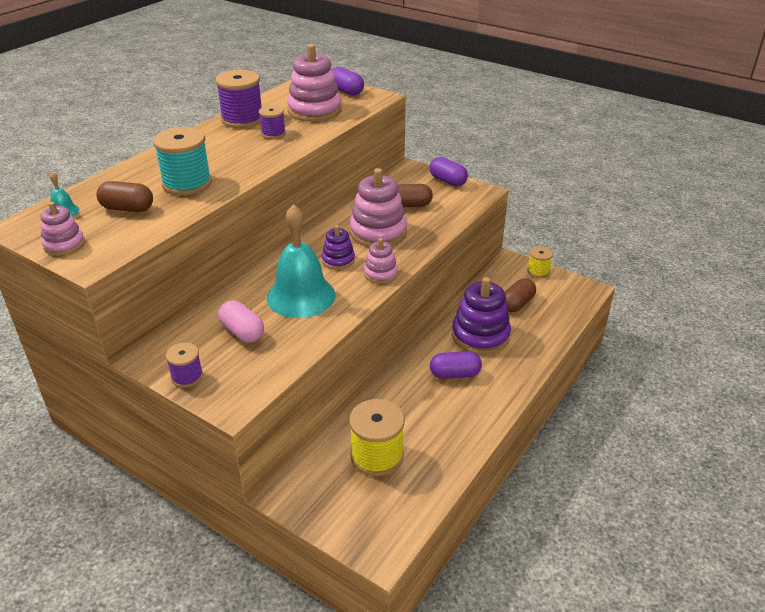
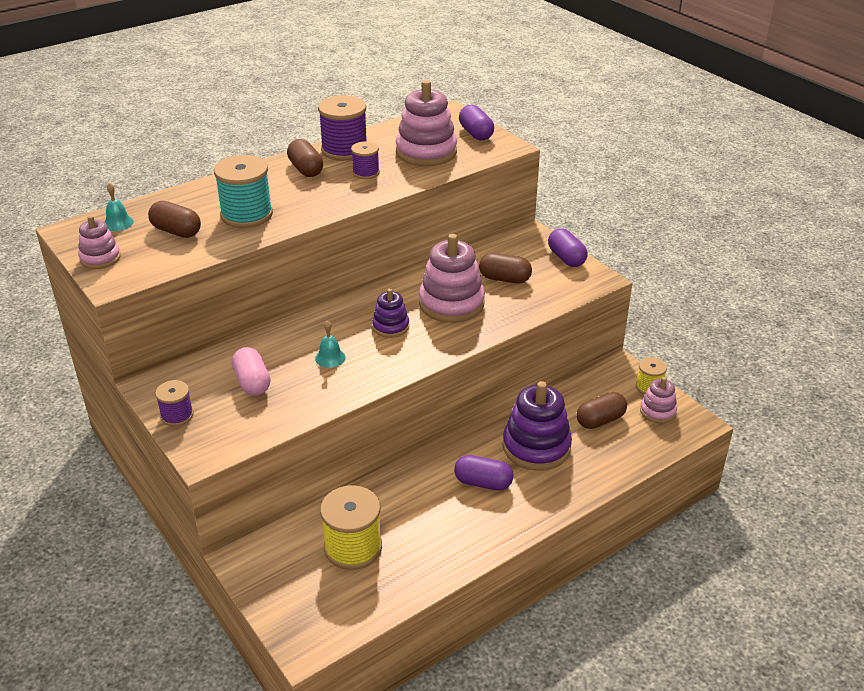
camera: 20 degrees right, 0 degrees up
turquoise bell [267,204,335,318] -> turquoise bell [315,321,346,368], size x0.41
pink stacking toy [364,238,398,284] -> pink stacking toy moved to [640,377,677,423]
none -> brown capsule [287,139,323,177]

